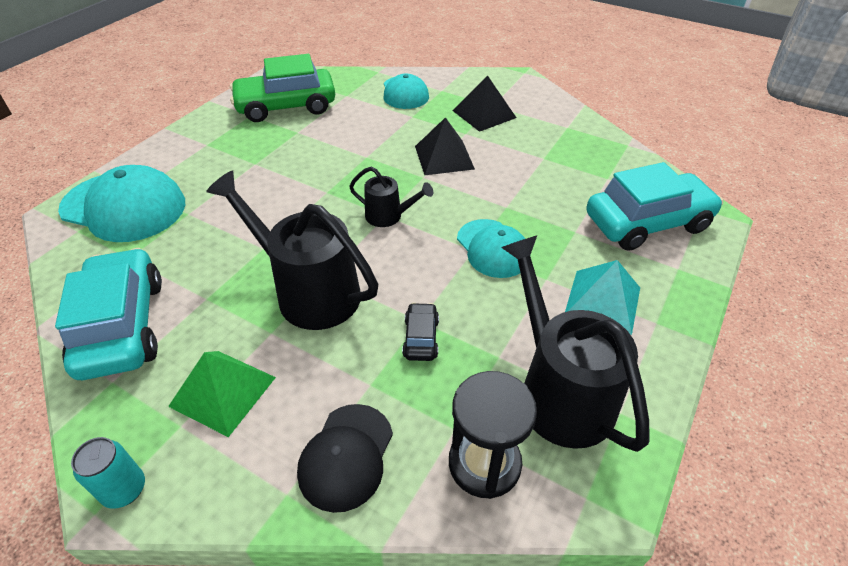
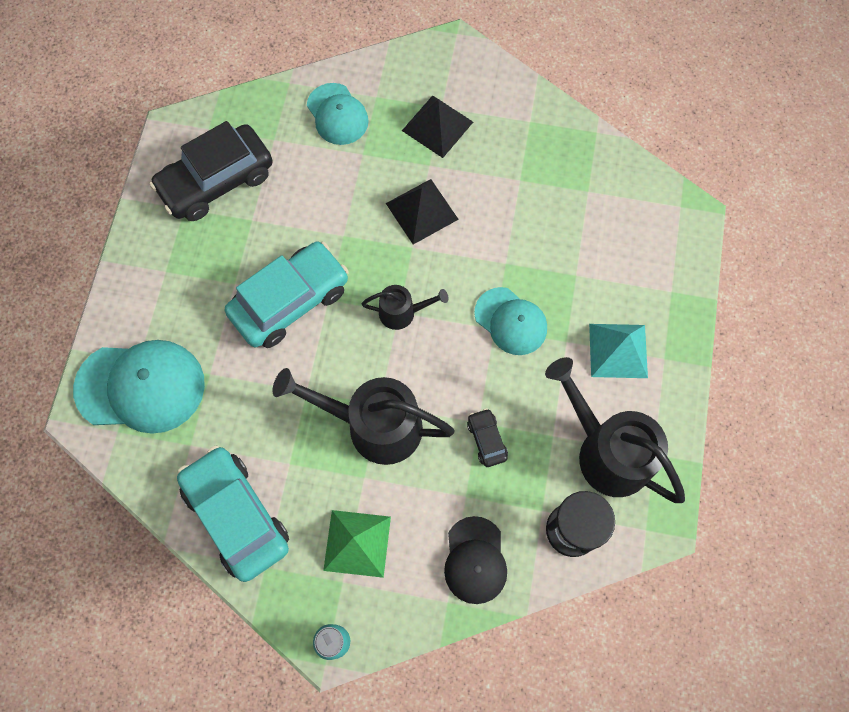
camera: 20 degrees left, 25 degrees up
green car [230,54,335,122] -> black car [150,121,273,221]
turquoise car [586,162,723,251] -> turquoise car moved to [225,242,349,348]

